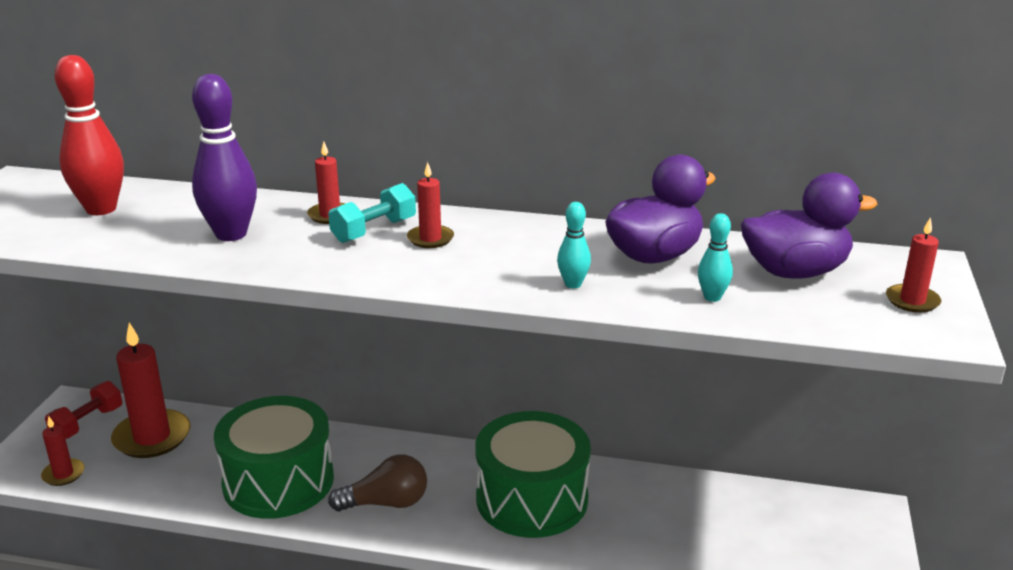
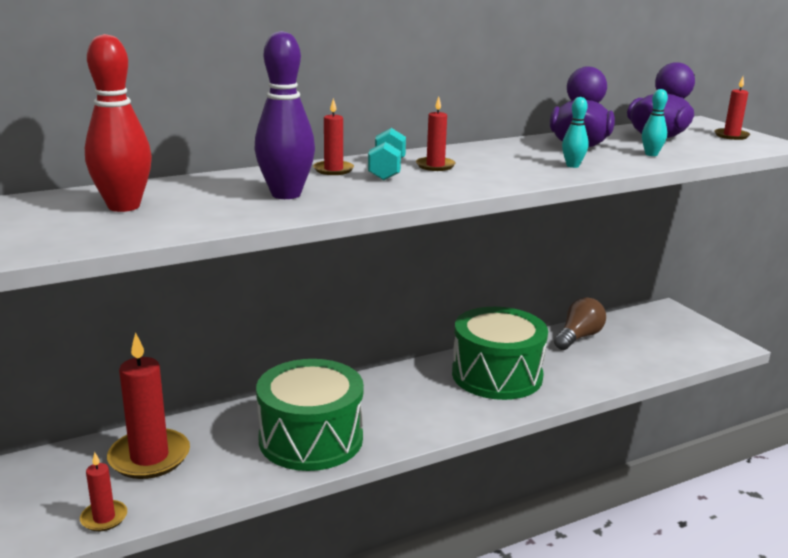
camera: 40 degrees left, 5 degrees down
red dumbbell [45,381,122,439] -> none
brown light bulb [328,454,427,511] -> brown light bulb moved to [554,297,606,350]

